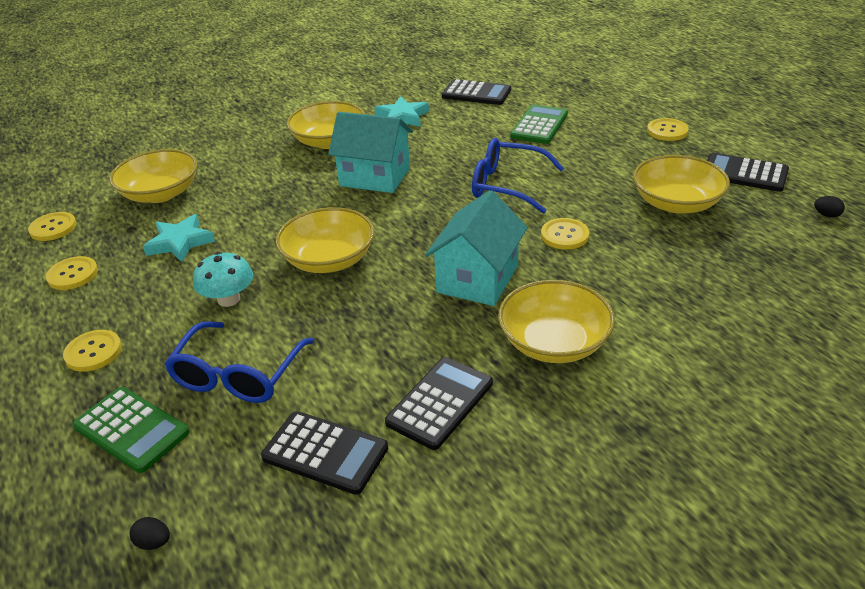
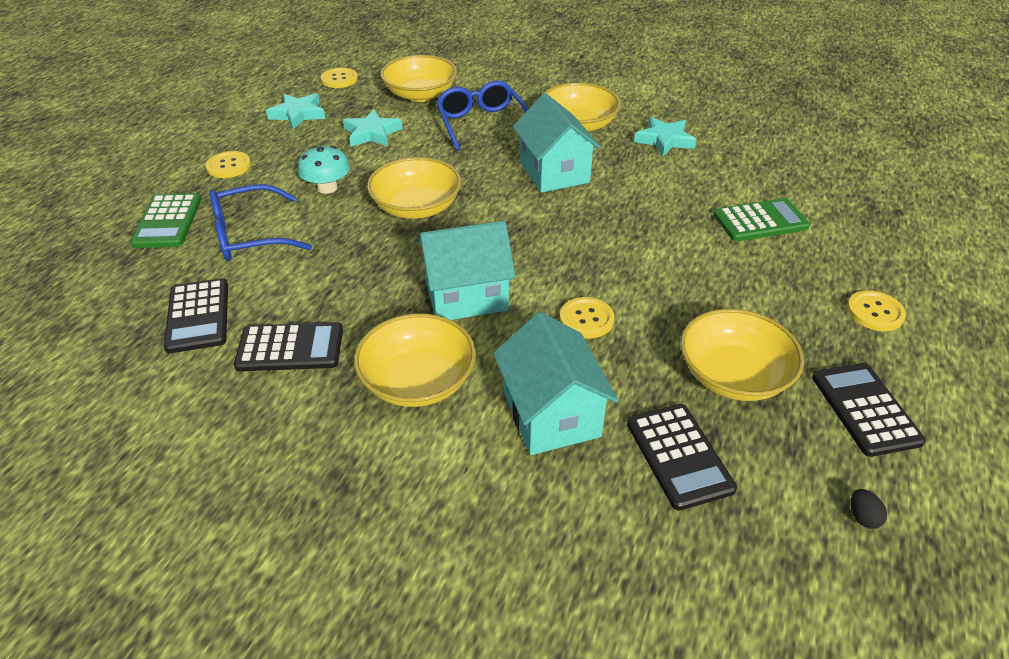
camera: 50 degrees right, 5 degrees up
yellow button [46,256,98,290] -> turquoise star [266,93,325,129]
black egg [129,517,170,550] -> none
black calculator [442,79,511,105] -> black calculator moved to [627,404,737,511]
blue glasses [472,138,564,214] -> blue glasses moved to [436,81,528,151]
none -> turquoise house [493,312,619,455]

